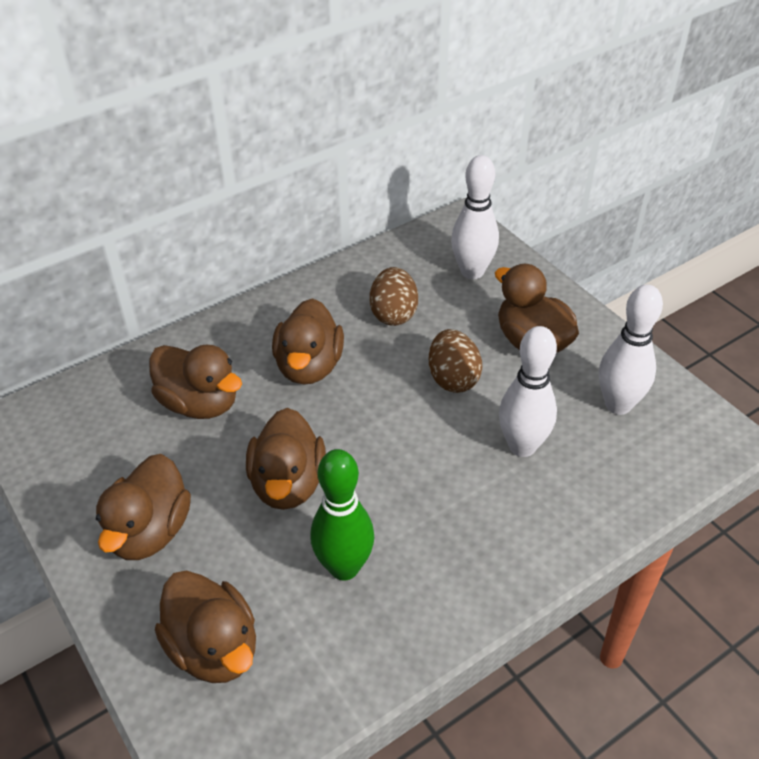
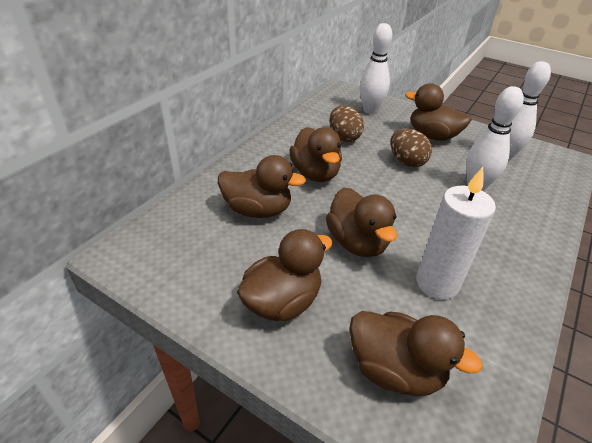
camera: 25 degrees left, 5 degrees down
brown duck [96,454,191,560] -> brown duck turned 120 degrees counterclockwise [237,229,332,321]
green bowling pin [310,449,374,581] -> white candle [416,167,496,300]

